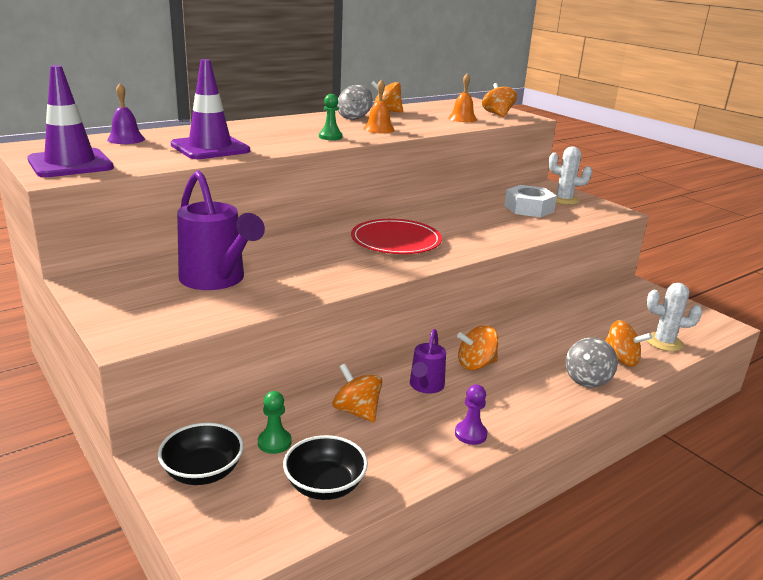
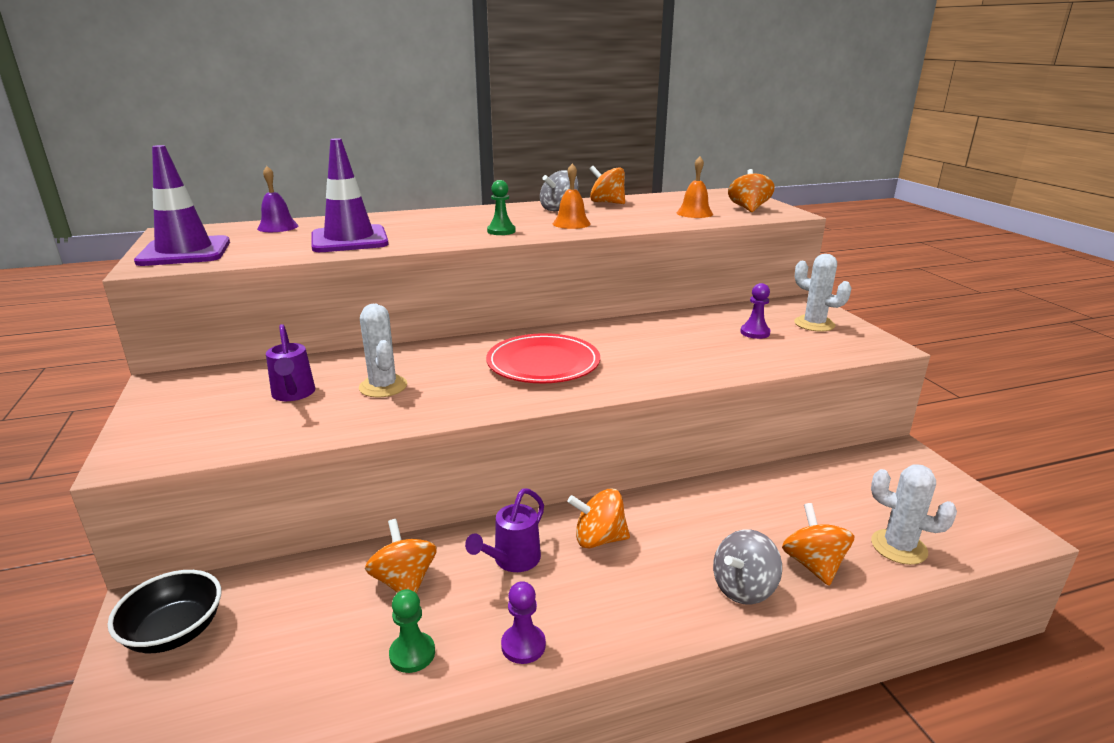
camera: 20 degrees right, 0 degrees up
purple watering can [177,170,265,290] -> purple watering can [266,324,315,401], size x0.56
green pawn [258,391,292,454] -> green pawn moved to [389,589,435,673]
black bowl [283,435,368,500] -> none
white nut [504,185,557,217] -> purple pawn [740,283,771,339]
orange spinning top [605,320,652,367] -> orange spinning top turned 150 degrees counterclockwise [782,503,855,586]
none -> white cactus [359,304,407,398]

